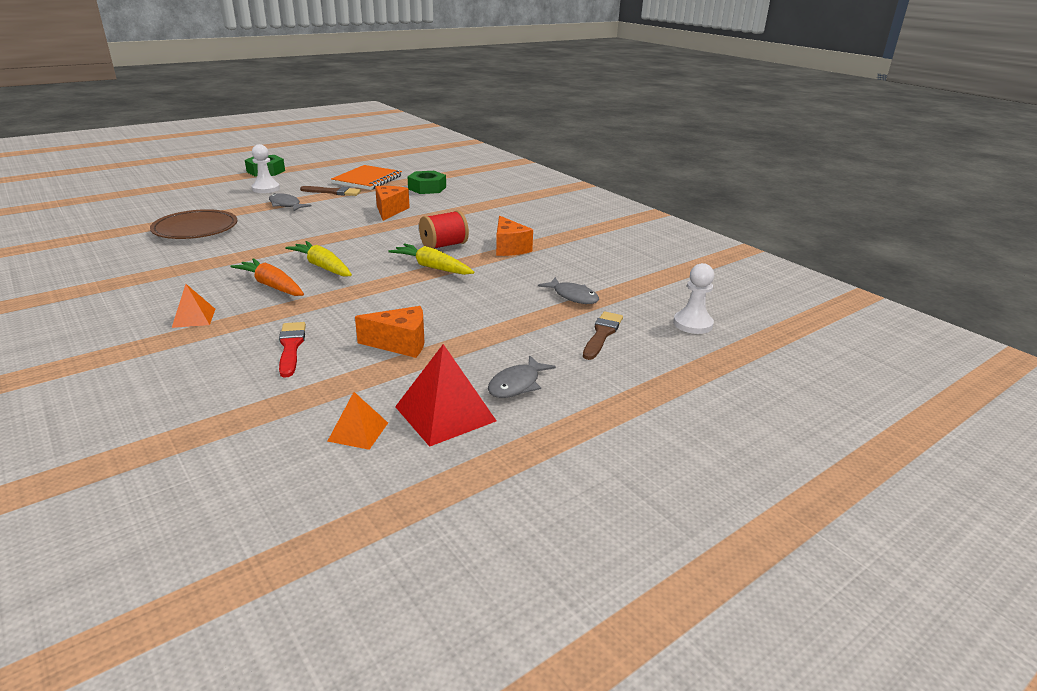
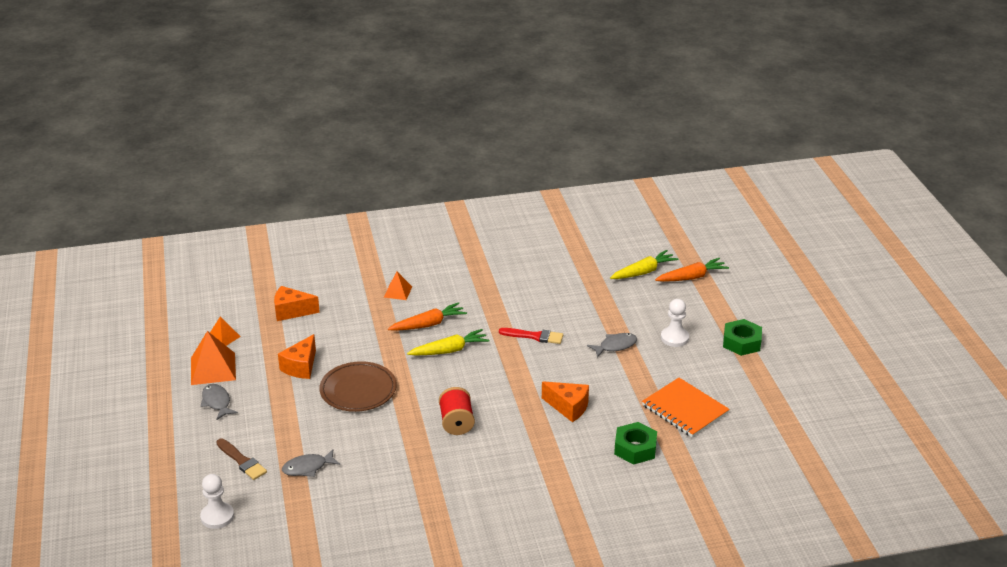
camera: 115 degrees right, 5 degrees up
brown plate [150,209,237,239] -> brown plate moved to [319,361,397,412]
red brush [279,322,306,378] -> red brush moved to [499,328,563,344]
brown brush [300,186,361,196] -> none
yellow carrot [388,244,474,275] -> yellow carrot moved to [610,250,679,279]
red pyramid [395,344,496,447] -> orange pyramid [191,331,236,385]
orange cheese [496,216,533,256] -> orange cheese moved to [274,286,320,321]
none -> orange carrot [655,258,729,282]

